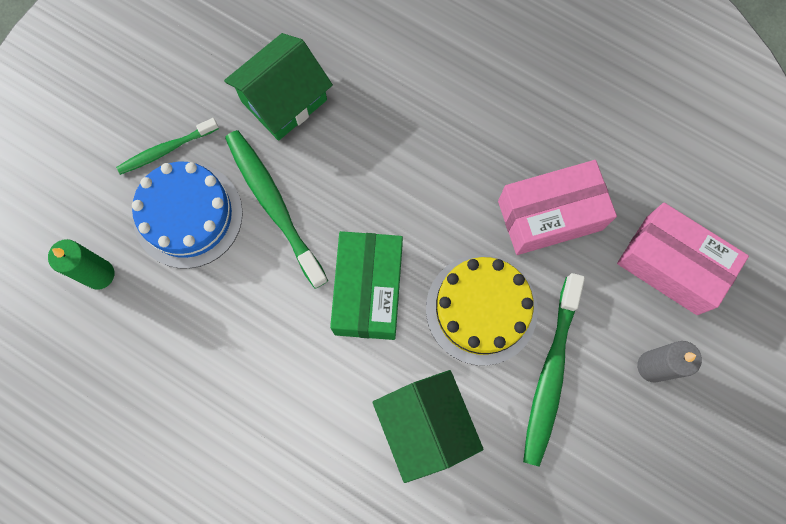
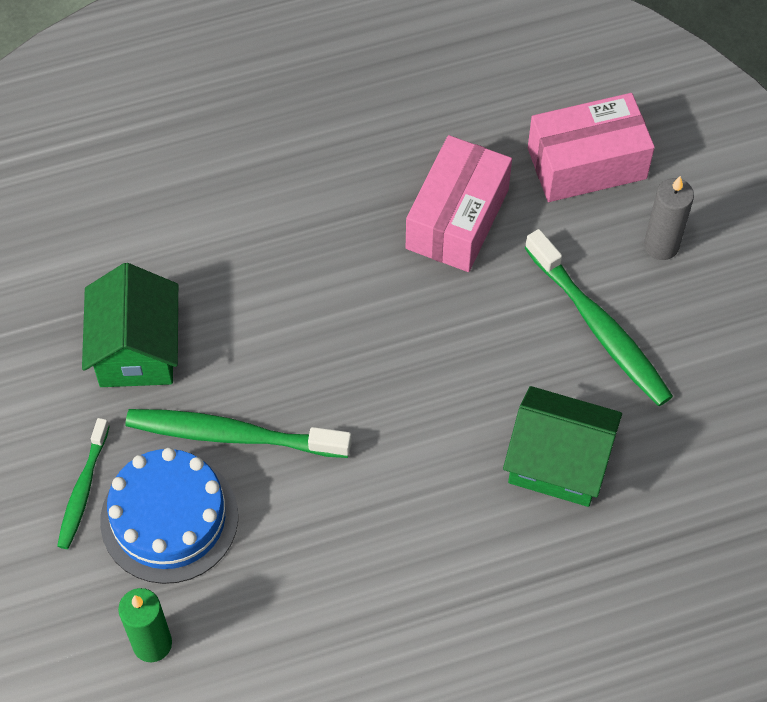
camera: 50 degrees left, 15 degrees down
green box [330,231,403,340] -> none
yellow cake [426,255,538,366] -> none

